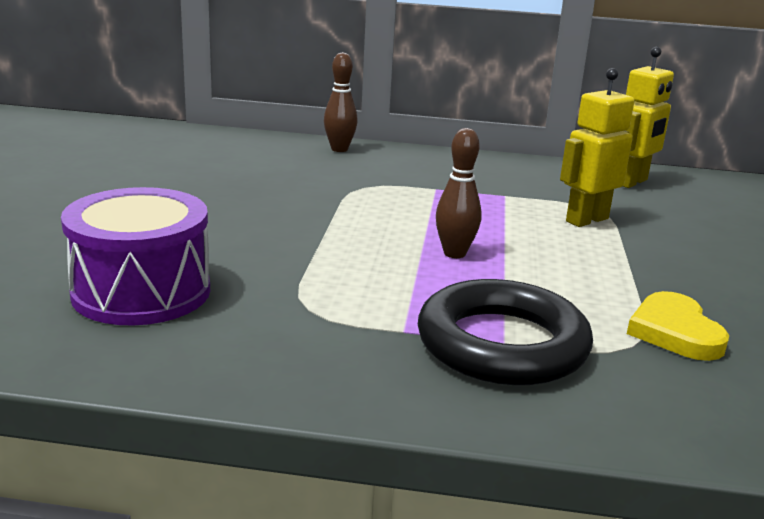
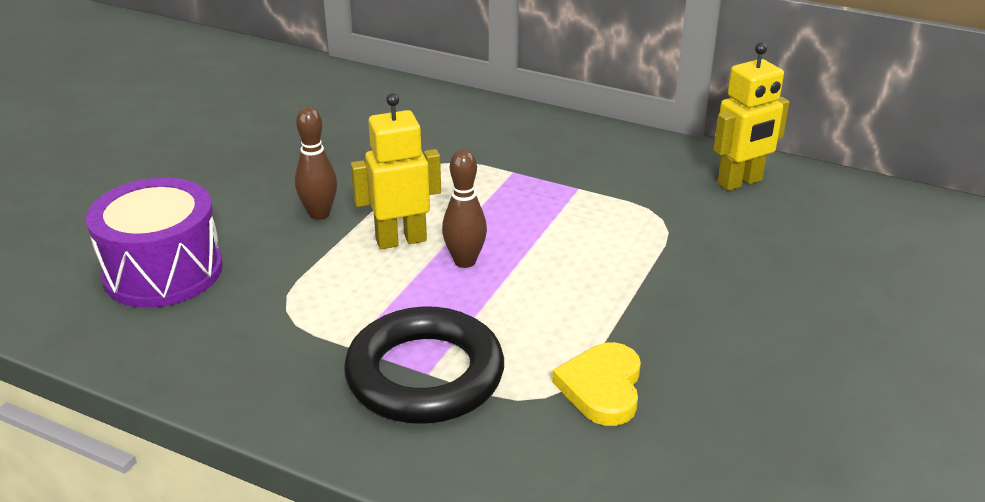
camera: 20 degrees right, 10 degrees up
brown bowling pin [324,52,358,152] -> brown bowling pin moved to [295,107,337,220]
yellow robot [560,68,634,227] -> yellow robot moved to [351,93,441,249]

